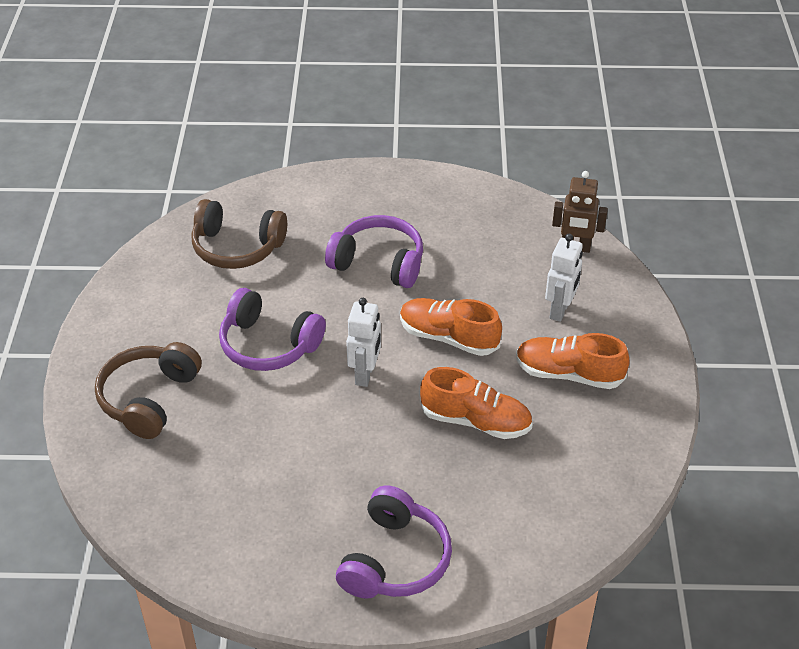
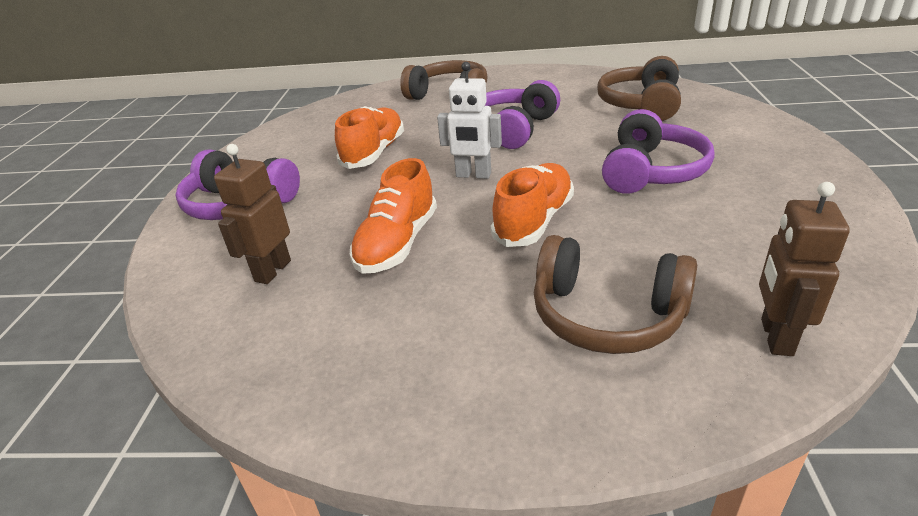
camera: 95 degrees right, 10 degrees down
orange shoe [516,333,630,389] -> orange shoe moved to [335,106,404,169]
white robot [545,234,583,322] -> brown headphones [534,235,697,354]
none -> brown robot [214,144,291,284]

